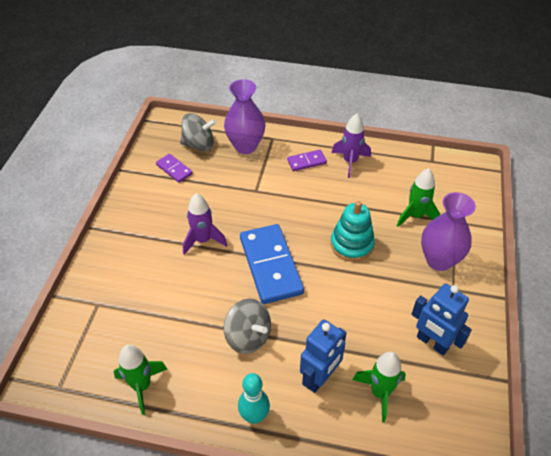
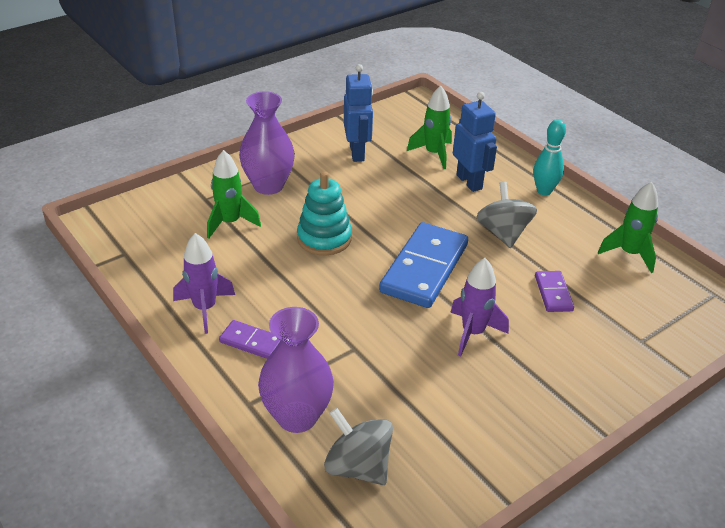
camera: 140 degrees left, 10 degrees down
purple domino [156,154,193,183] -> purple domino moved to [535,271,574,312]
blue robot [300,319,347,393] -> blue robot turned 75 degrees clockwise [453,92,497,192]

